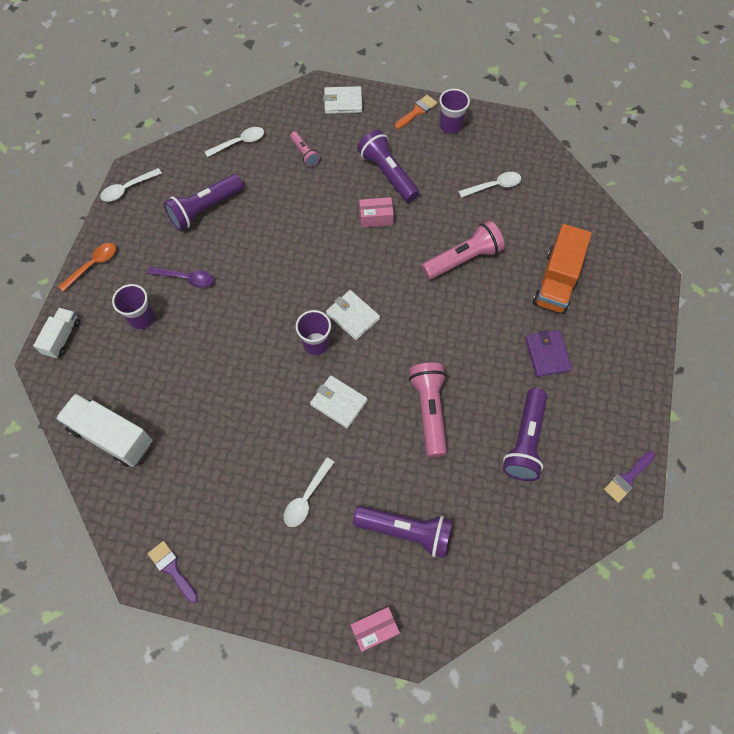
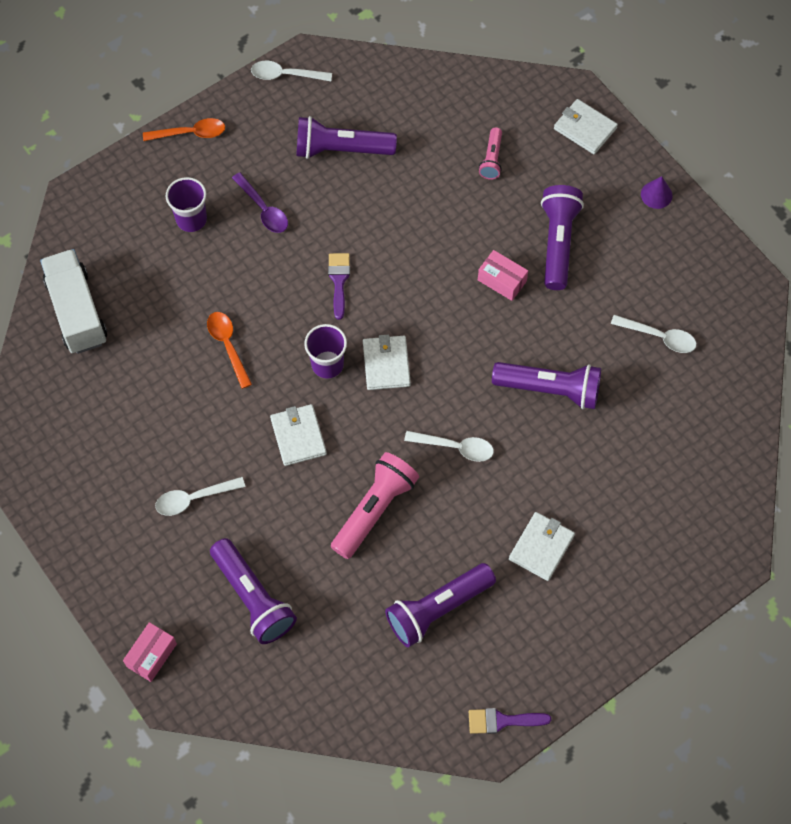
camera: 40 degrees right, 0 degrees up
white truck [33,308,80,358] -> none
purple brush [148,541,198,603] -> purple brush moved to [328,253,350,320]
white spoon [205,127,264,157] -> white spoon moved to [404,431,494,462]
pink box [351,607,400,652] -> pink box turned 75 degrees counterclockwise [123,622,177,682]
orange brush [395,95,437,129] -> purple cone [641,176,673,209]
pink flashlight [421,221,505,280] -> purple flashlight [492,362,601,409]
purple cup [439,89,470,134] -> none
purple wallet [525,330,572,377] -> white wallet [509,512,575,581]
orange truck [533,224,592,314] -> none
none -> orange spoon [207,312,252,389]

